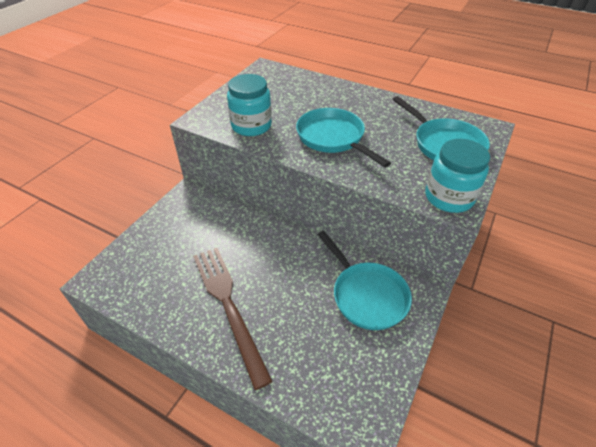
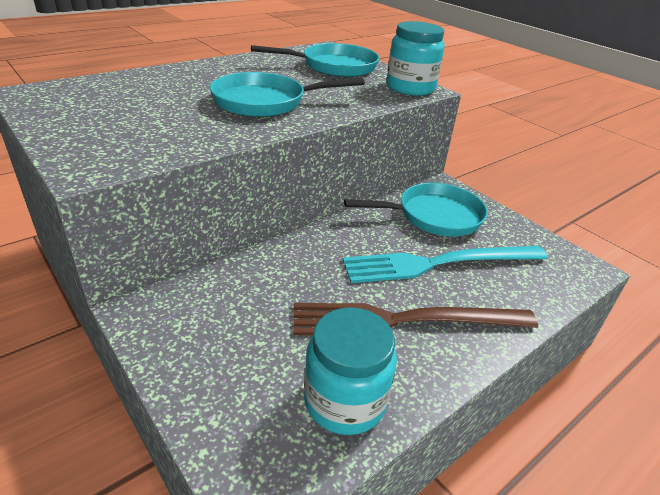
camera: 70 degrees left, 10 degrees down
turquoise jar [227,74,272,136] -> turquoise jar moved to [304,307,397,435]
none -> turquoise fork [343,246,548,283]

